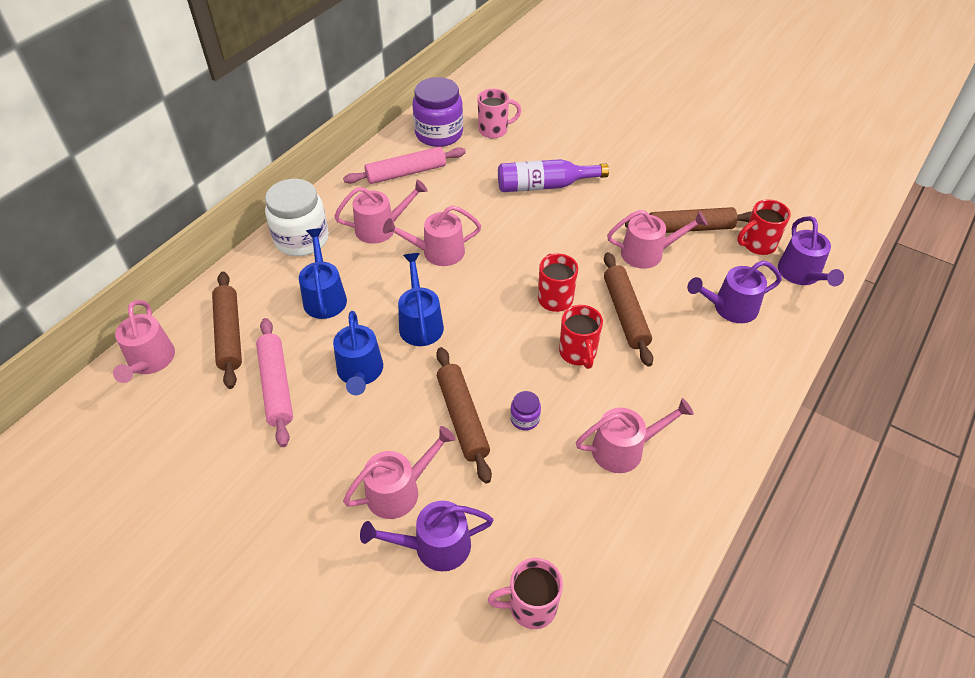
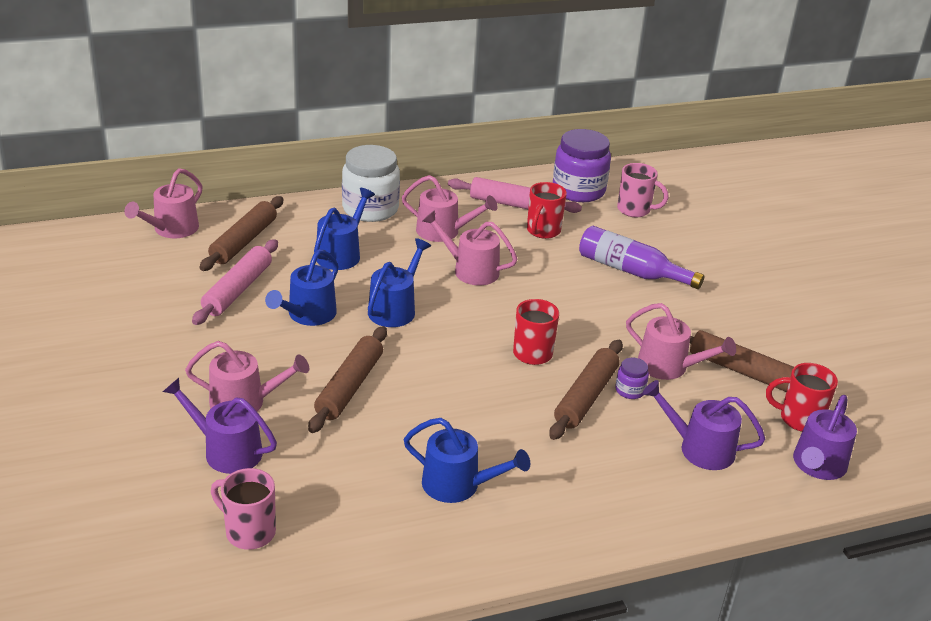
camera: 35 degrees right, 15 degrees down
purple jar [510,391,541,430] -> purple jar moved to [615,357,649,399]
red mug [559,305,603,369] -> red mug moved to [527,182,567,239]
pink watering can [576,398,694,473] -> blue watering can [403,418,530,503]

